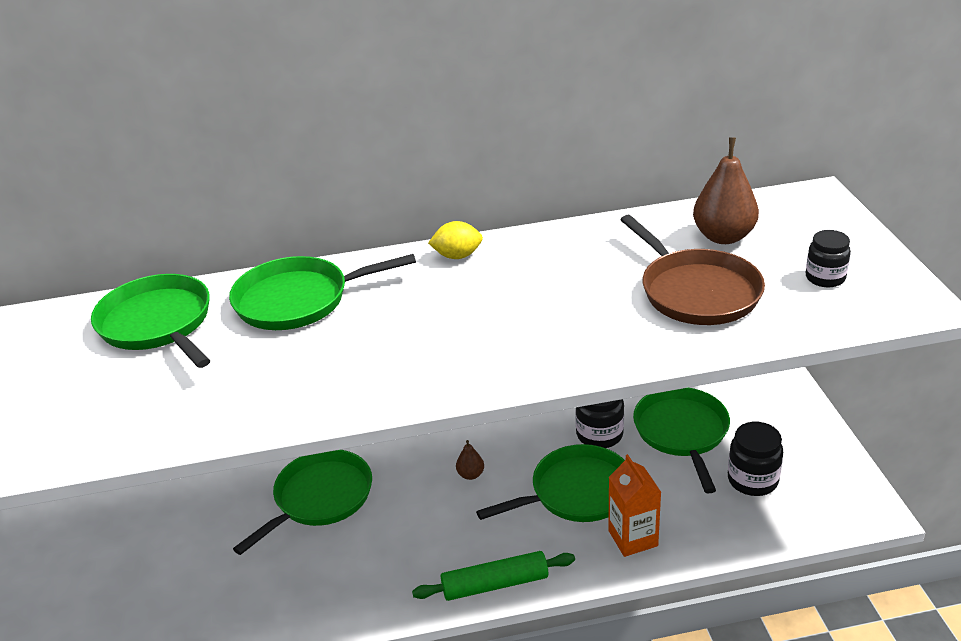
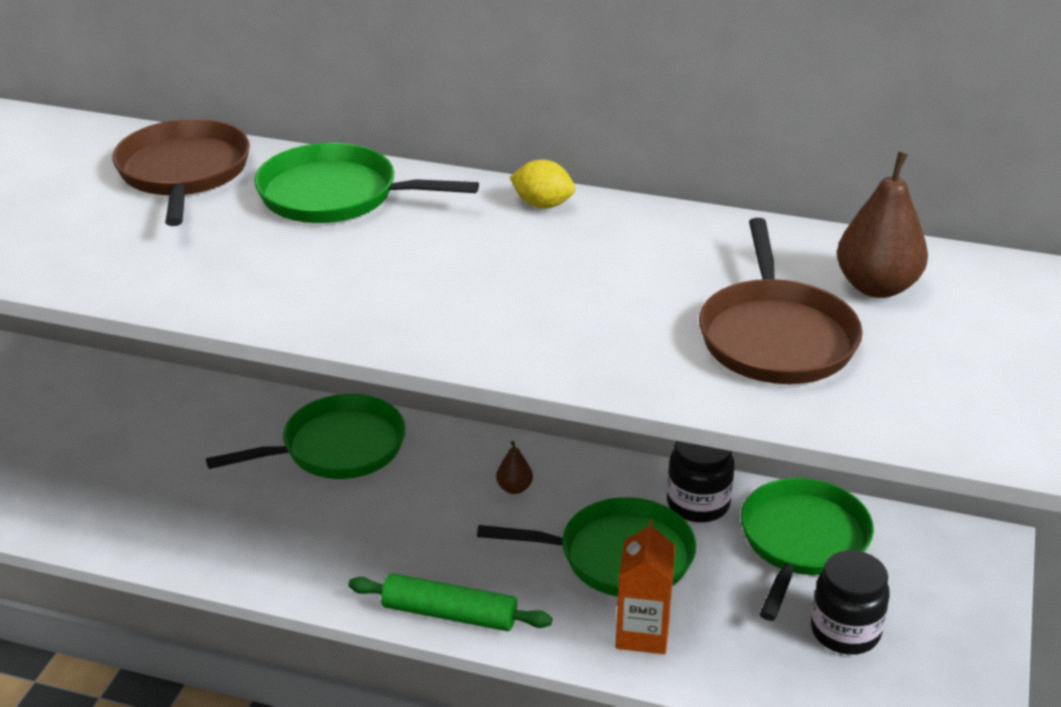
camera: 25 degrees right, 0 degrees up
green pan [91,274,210,368] -> brown pan [112,119,250,226]
black jar [806,230,851,287] -> none

